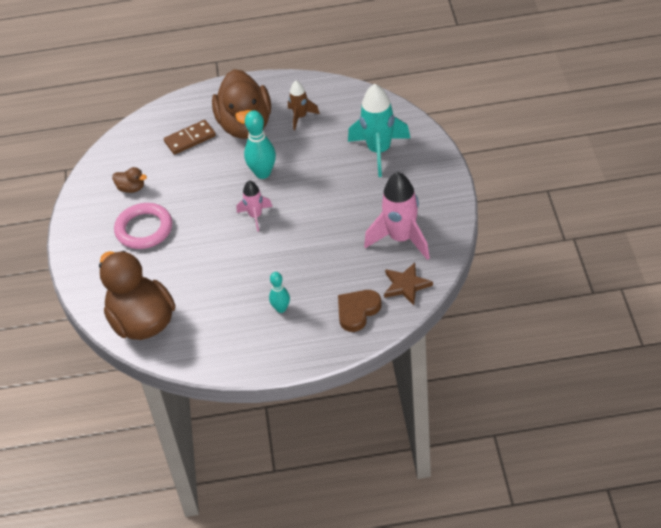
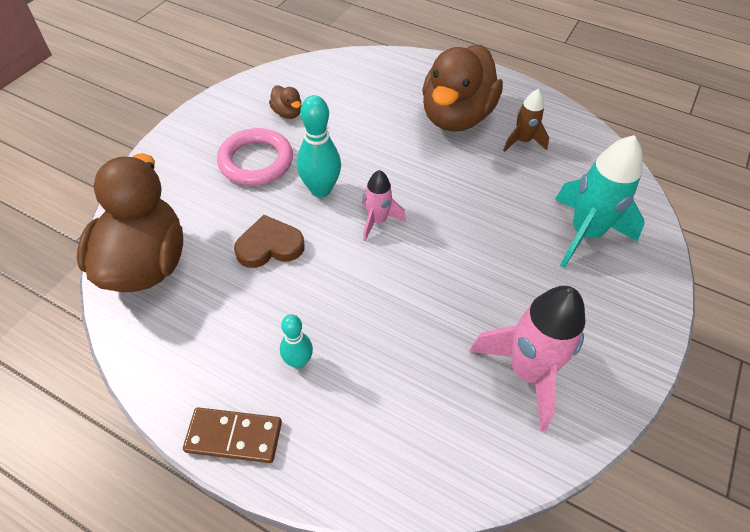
camera: 30 degrees right, 5 degrees up
brown domino [164,120,216,155] -> brown domino moved to [183,407,282,463]
turquoise bowling pin [244,110,276,179] -> turquoise bowling pin moved to [297,95,341,197]
brown heart [338,290,382,332] -> brown heart moved to [234,215,304,268]
brown star [384,263,433,305] -> none

